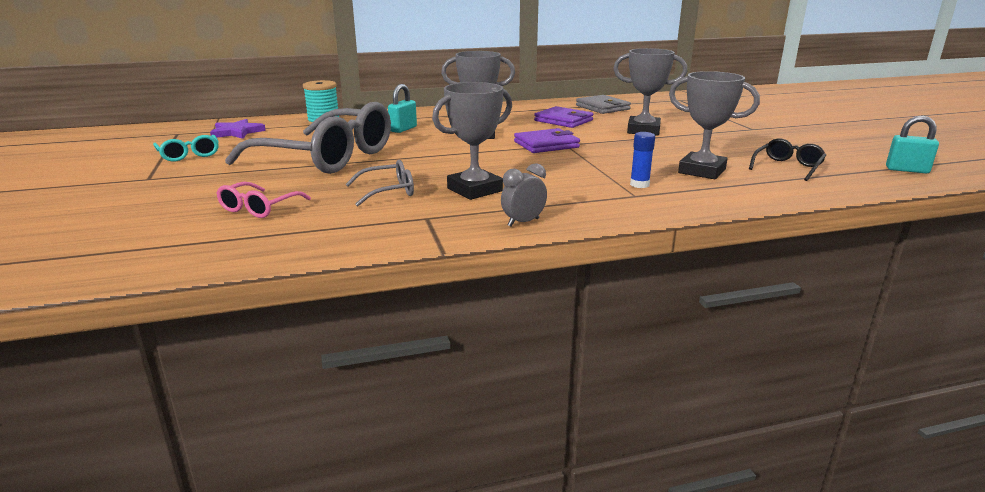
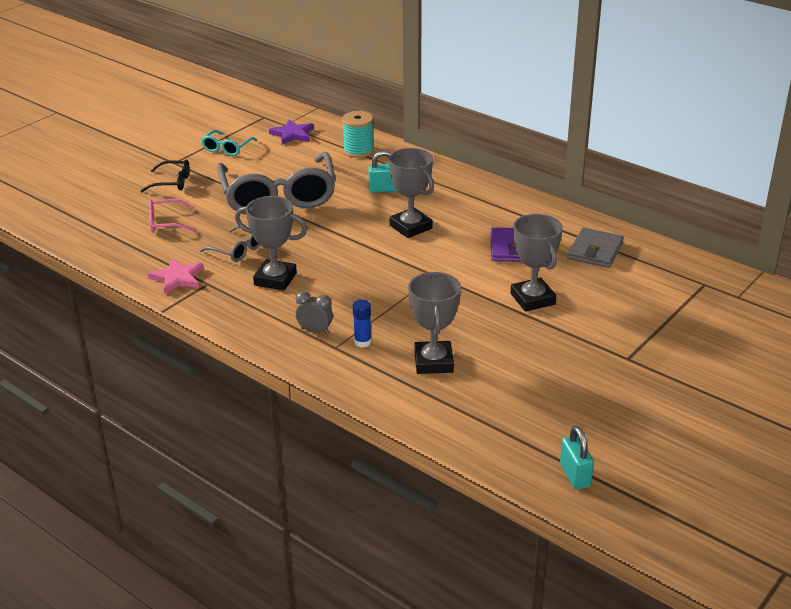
camera: 55 degrees right, 10 degrees up
grey clock [501,163,547,226] -> grey clock moved to [296,291,333,334]
purple wallet [514,128,580,153] -> none
black glasses [749,138,826,181] -> black glasses moved to [140,160,190,192]
none -> pink star [148,258,204,294]

